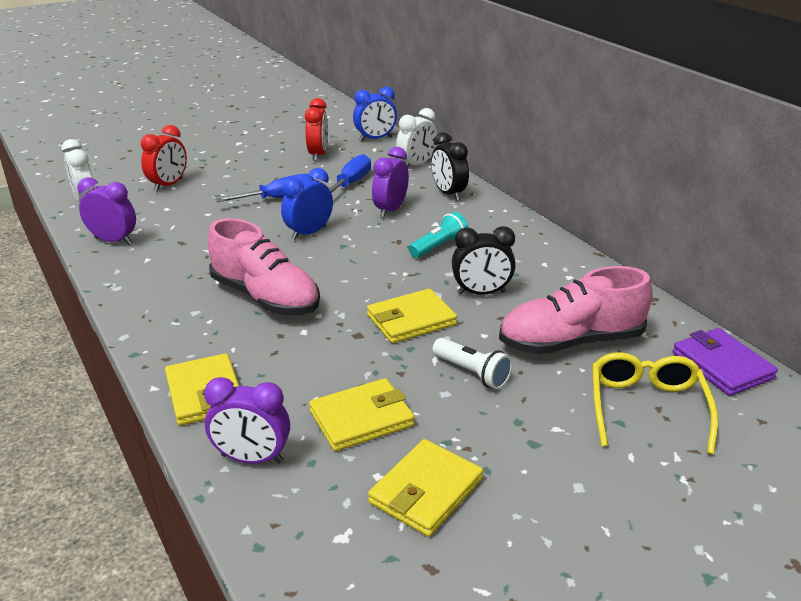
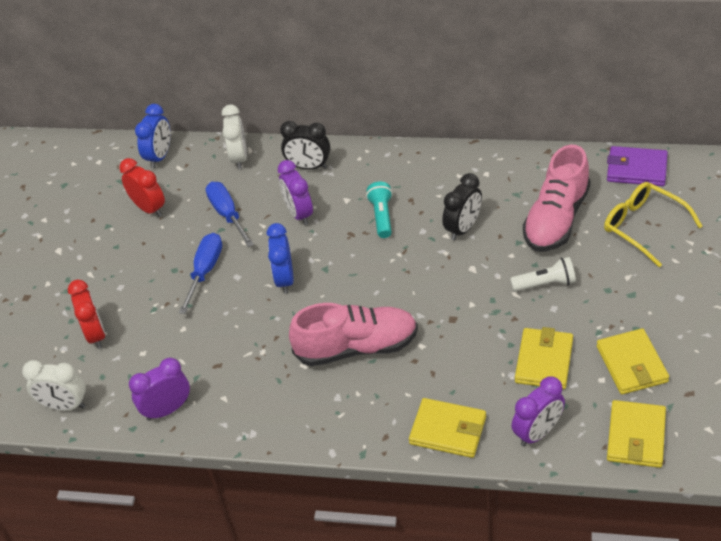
camera: 45 degrees left, 15 degrees up
yellow wallet [367,289,457,343] -> yellow wallet moved to [607,400,666,468]

